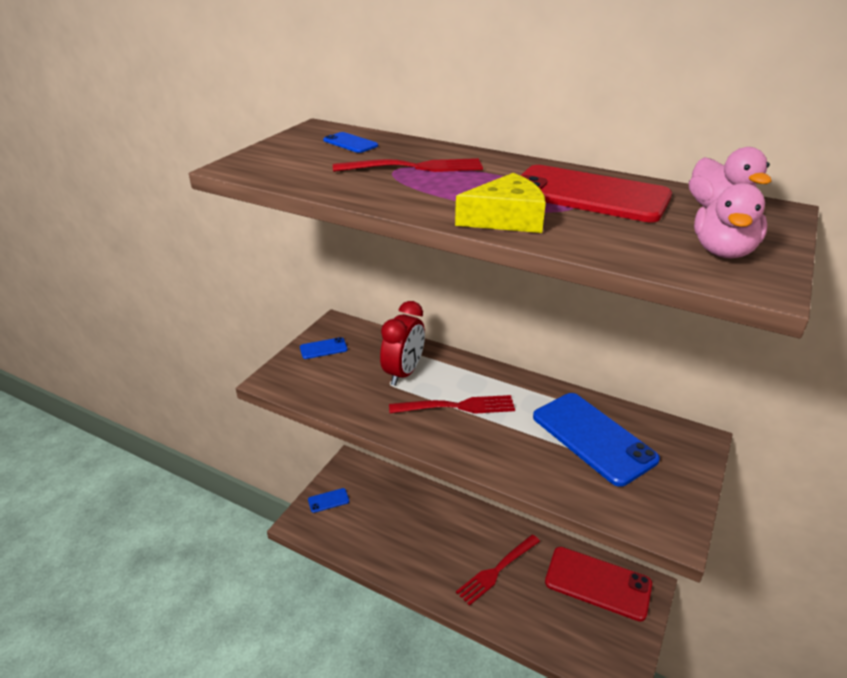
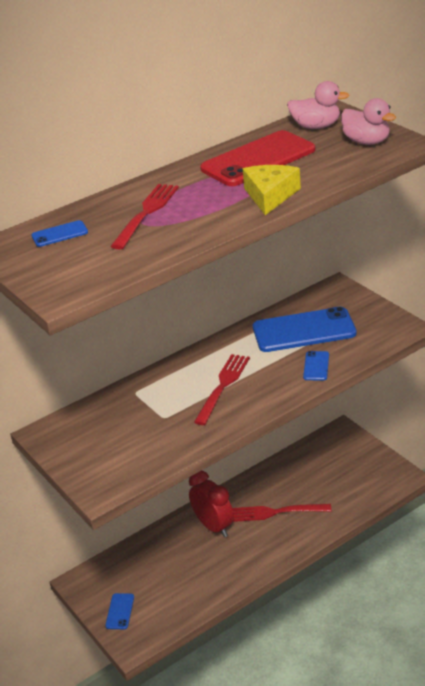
camera: 60 degrees left, 0 degrees up
blue phone [300,337,348,359] -> blue phone moved to [303,351,329,380]
red clock [380,301,425,386] -> red clock moved to [189,470,234,537]
red fork [456,534,540,606] -> red fork turned 105 degrees clockwise [232,504,332,522]
red phone [545,547,652,621] -> none

